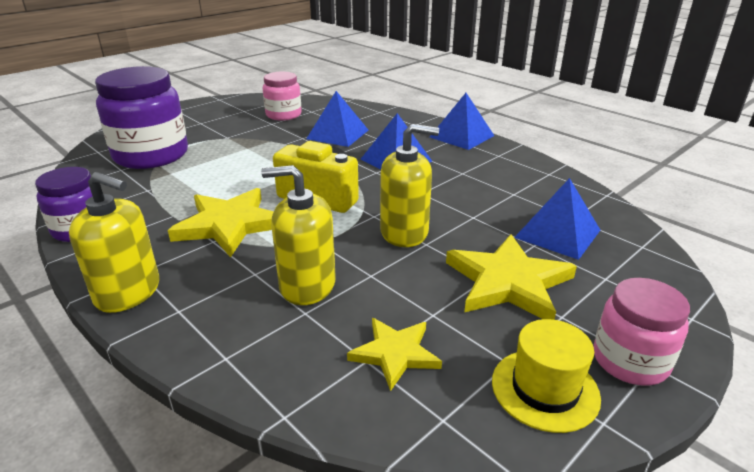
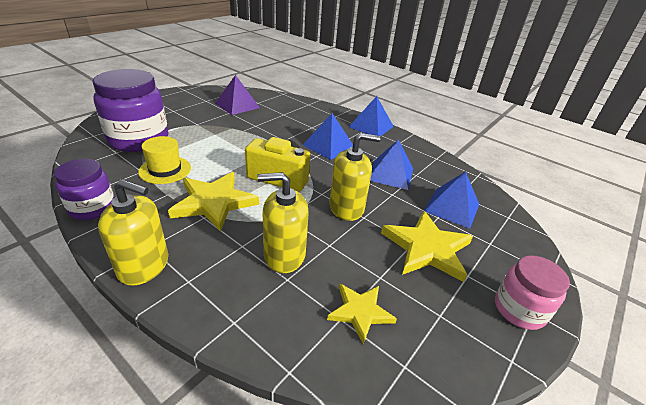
camera: 10 degrees left, 5 degrees up
pink jar [263,72,302,121] -> purple pyramid [215,75,260,115]
blue pyramid [306,91,368,147] -> blue pyramid moved to [370,139,413,190]
yellow hat [492,319,601,433] -> yellow hat moved to [138,136,191,184]

